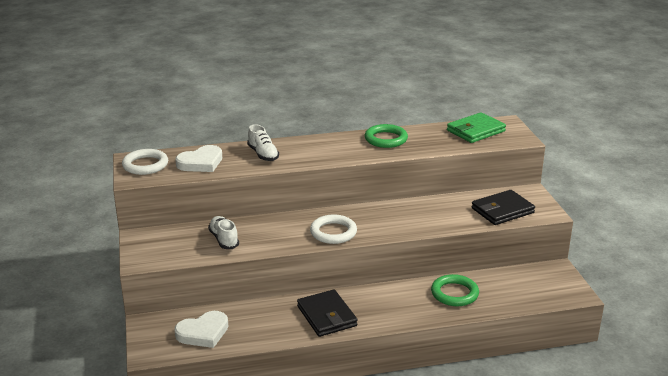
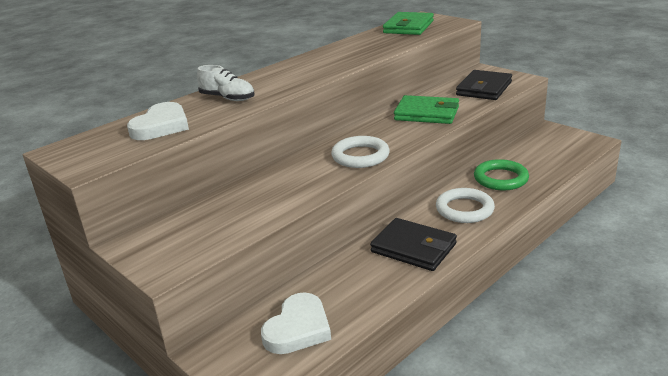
camera: 30 degrees left, 0 degrees up
white ring [122,149,168,175] -> white ring moved to [436,188,495,223]
white shoe [208,216,239,249] -> none
green ring [365,124,408,148] -> none
none -> green wallet [394,95,459,124]

